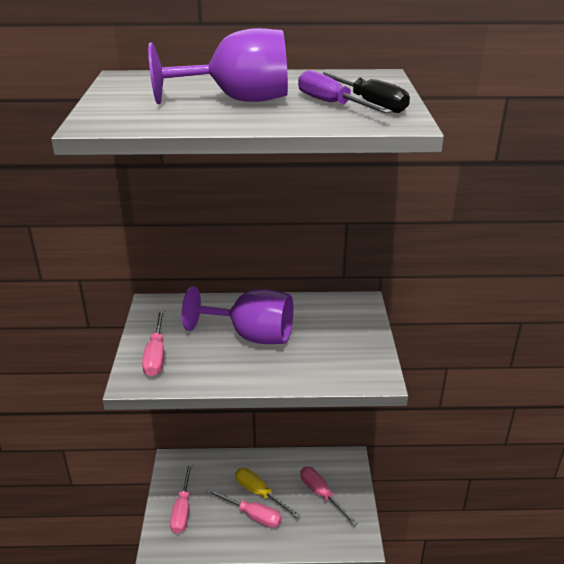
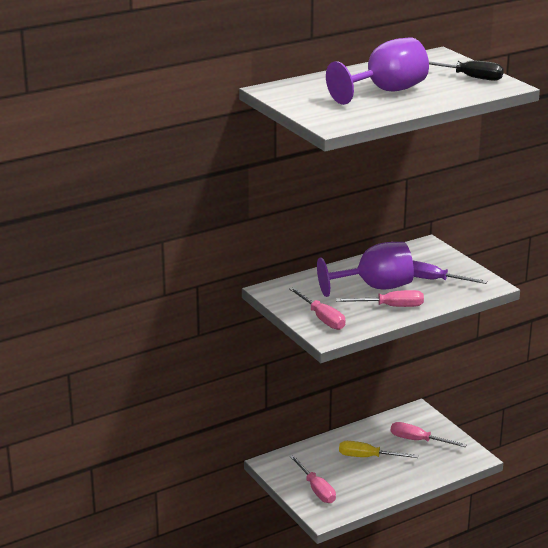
camera: 30 degrees left, 5 degrees down
pink screwdriver [206,488,282,528] -> pink screwdriver moved to [336,290,424,307]
purple screwdriver [298,70,393,114] -> purple screwdriver moved to [413,261,487,284]

